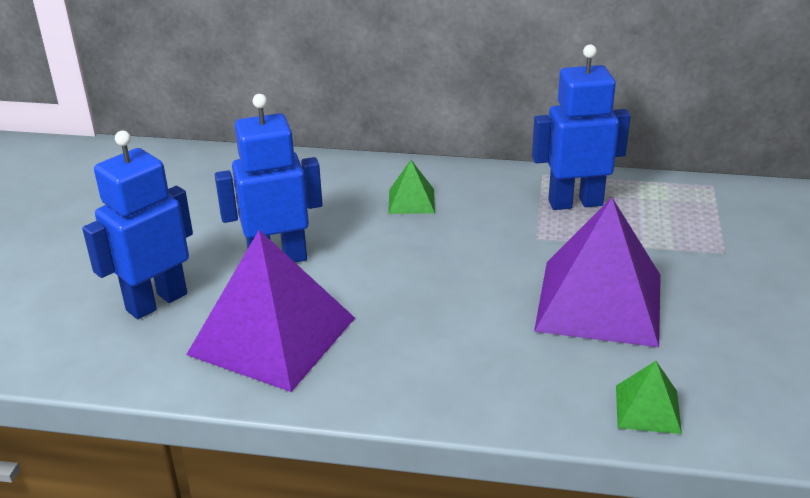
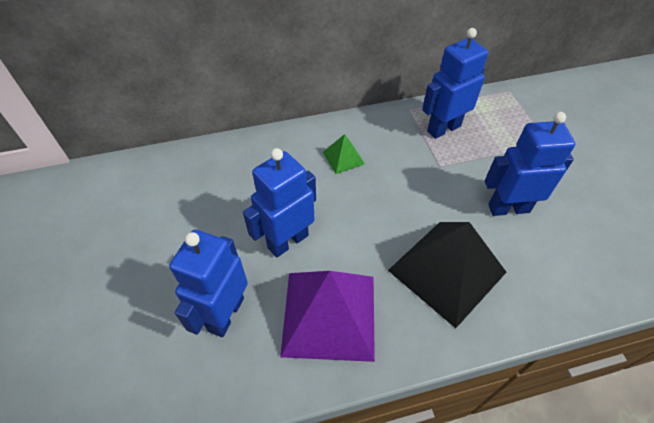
camera: 25 degrees left, 20 degrees up
purple pyramid [534,198,661,347] -> blue robot [485,112,575,216]
green pyramid [616,361,682,434] -> none
none -> black pyramid [388,222,506,328]

